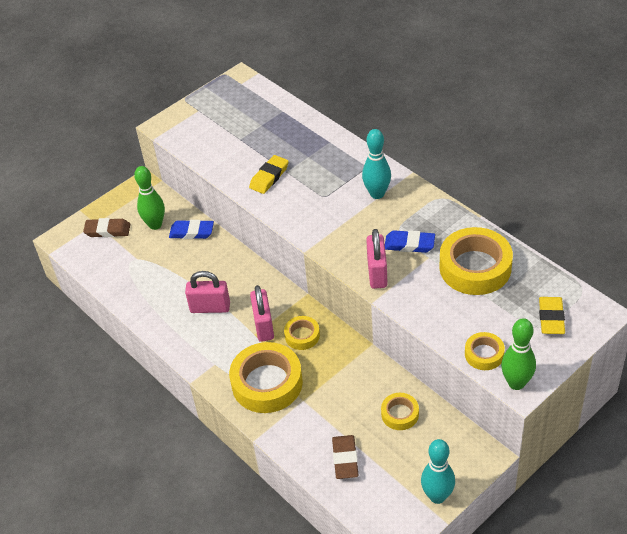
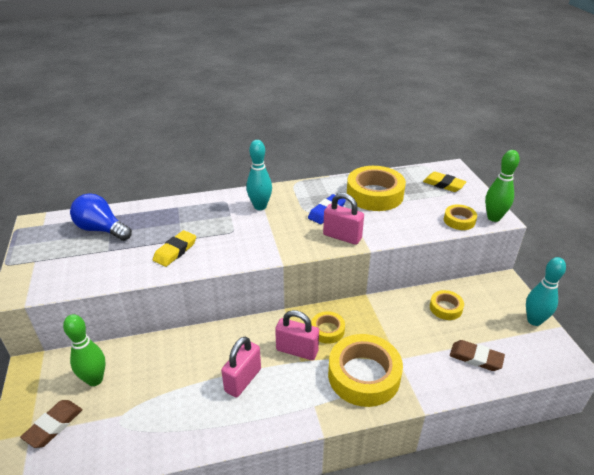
camera: 65 degrees left, 10 degrees down
blue eraser [169,220,214,239] -> none
yellow eraser [249,155,289,194] -> yellow eraser turned 60 degrees clockwise [153,230,196,267]
none -> blue light bulb [70,193,132,241]

